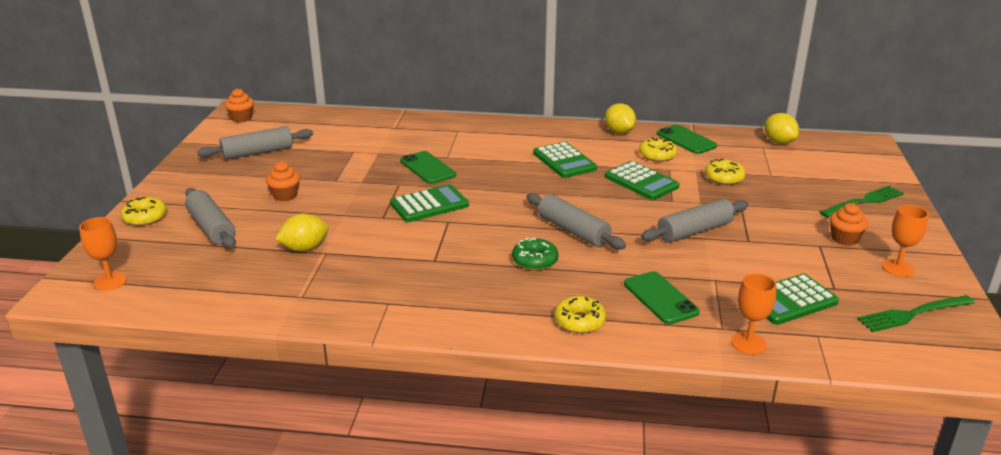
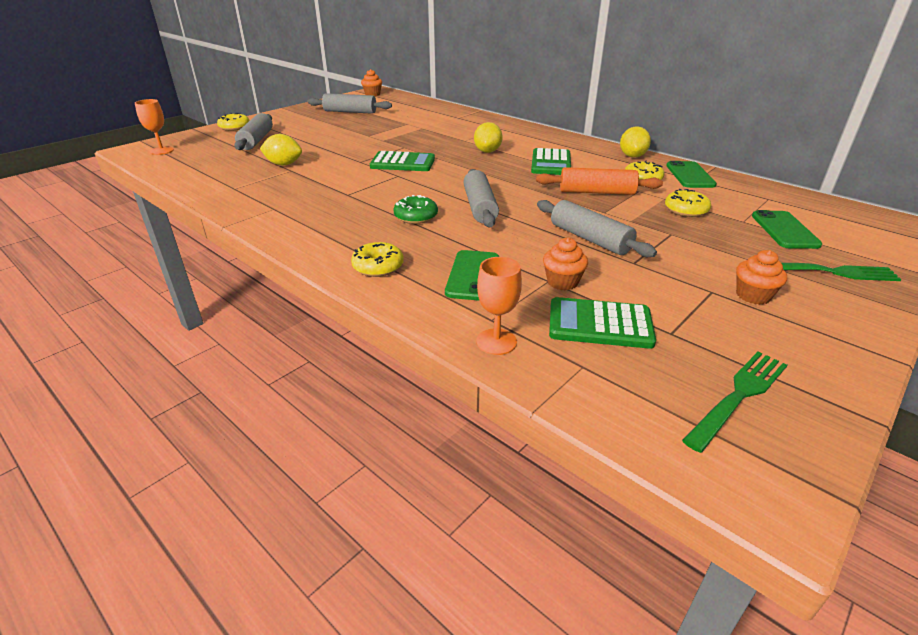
camera: 35 degrees right, 5 degrees up
orange cupcake [266,162,300,201] -> orange cupcake moved to [543,237,588,290]
green phone [400,151,456,184] -> green phone moved to [752,210,823,249]
green calculator [605,161,680,200] -> orange rolling pin [536,167,663,195]
grey rolling pin [641,198,749,242] -> grey rolling pin turned 45 degrees clockwise [537,200,657,257]
yellow lemon [765,113,799,144] -> yellow lemon moved to [474,122,503,153]
green fork [857,295,975,332] -> green fork turned 120 degrees clockwise [682,352,787,453]
orange goblet [882,205,929,277] -> none

